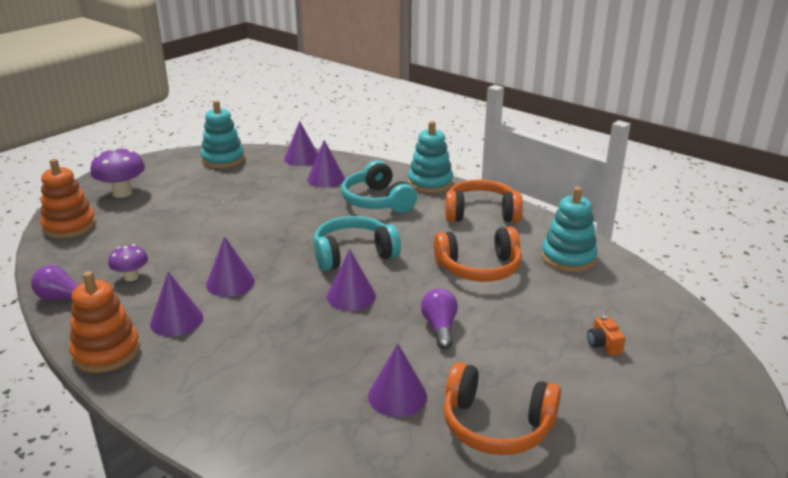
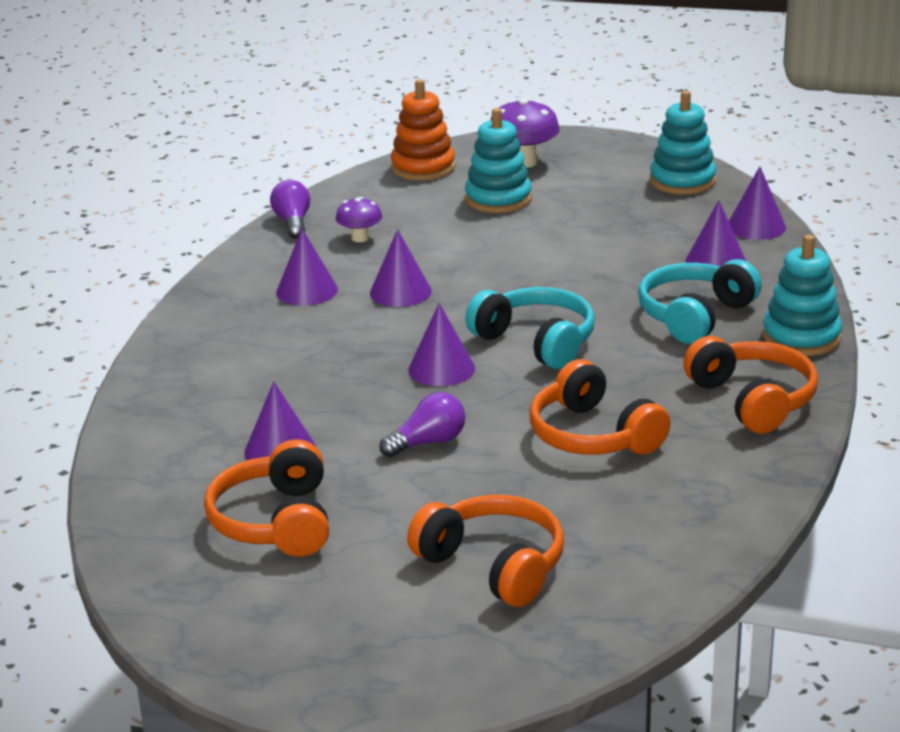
camera: 65 degrees right, 0 degrees up
orange stacking toy [69,271,140,373] -> none
turquoise stacking toy [542,187,598,272] -> turquoise stacking toy moved to [465,108,532,213]
orange camera [587,315,626,356] -> orange headphones [407,495,564,607]

